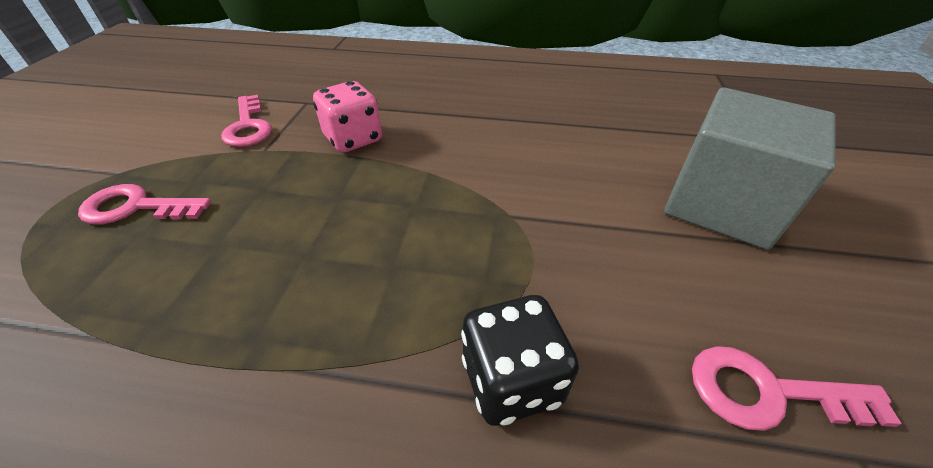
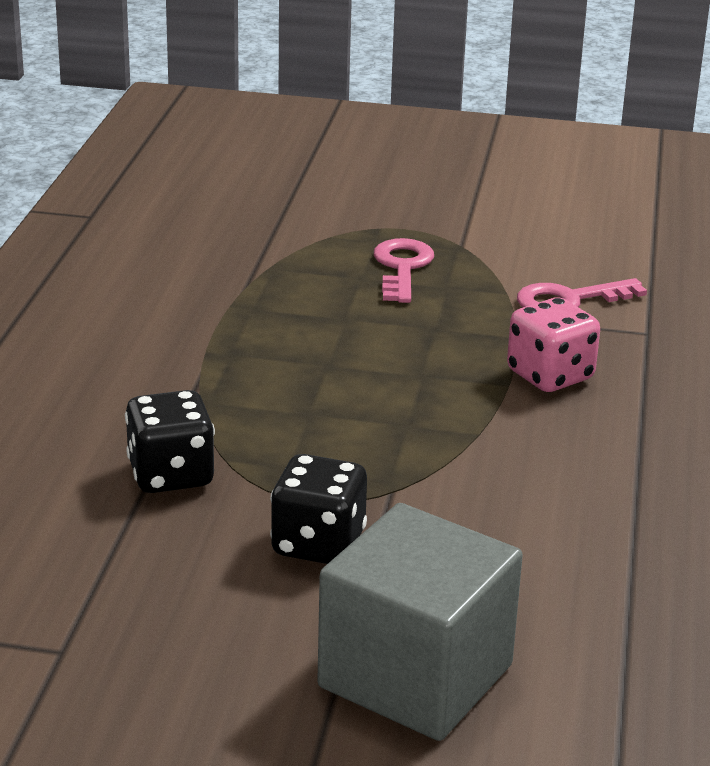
camera: 90 degrees right, 15 degrees down
pink key [692,346,902,431] -> none
none -> black dice [270,454,367,564]

